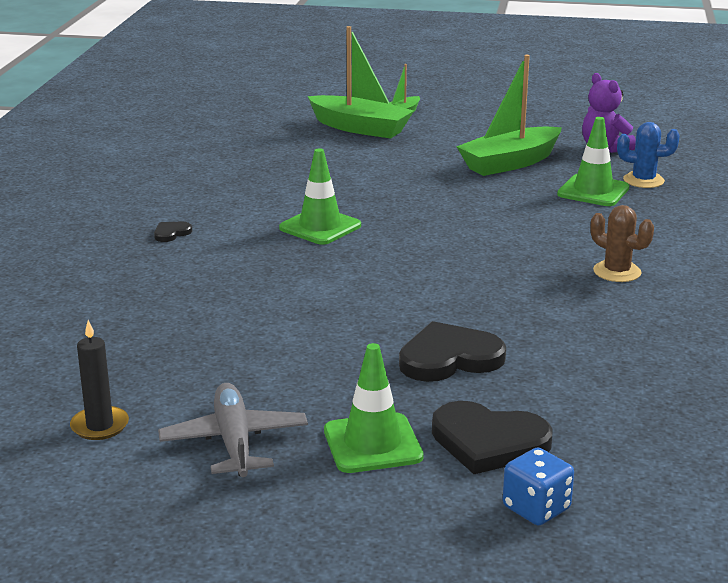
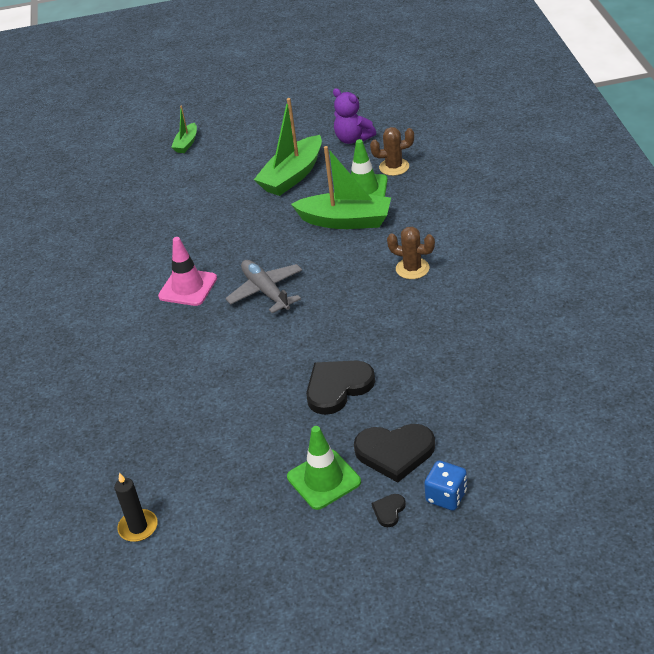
camera: 15 degrees left, 15 degrees up
black heart [154,222,192,242] -> black heart moved to [372,494,406,527]
grey plane [158,383,308,477] -> grey plane moved to [225,260,302,313]
green traffic cone [279,148,361,245] -> pink traffic cone [158,237,217,306]
green boat [308,26,414,139] -> green boat moved to [291,146,391,229]
blue cactus [617,122,680,188] -> brown cactus [370,127,414,176]

